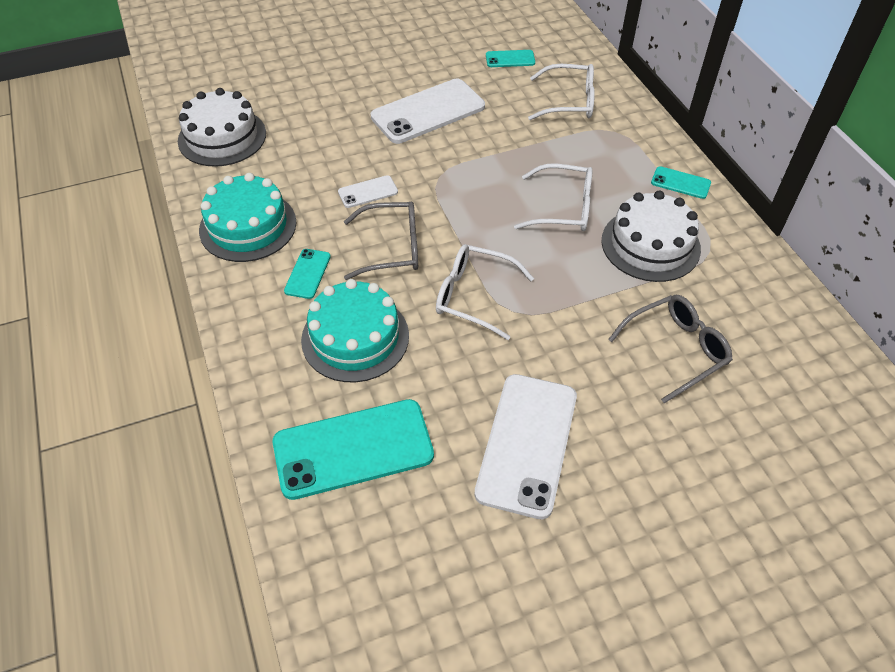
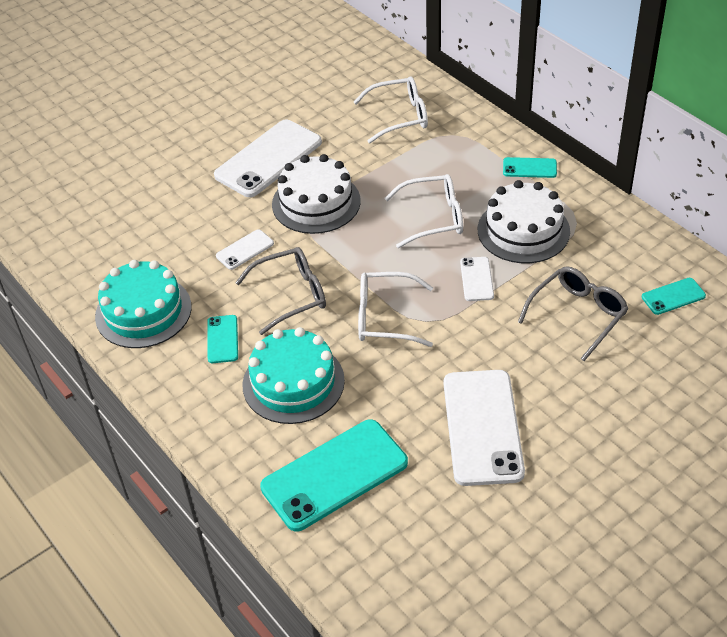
camera: 15 degrees left, 5 degrees down
white cake [178,88,266,167] -> white cake moved to [272,154,361,234]
turquoise phone [486,50,535,67] -> turquoise phone moved to [642,278,706,315]
none -> white phone [460,257,494,301]

